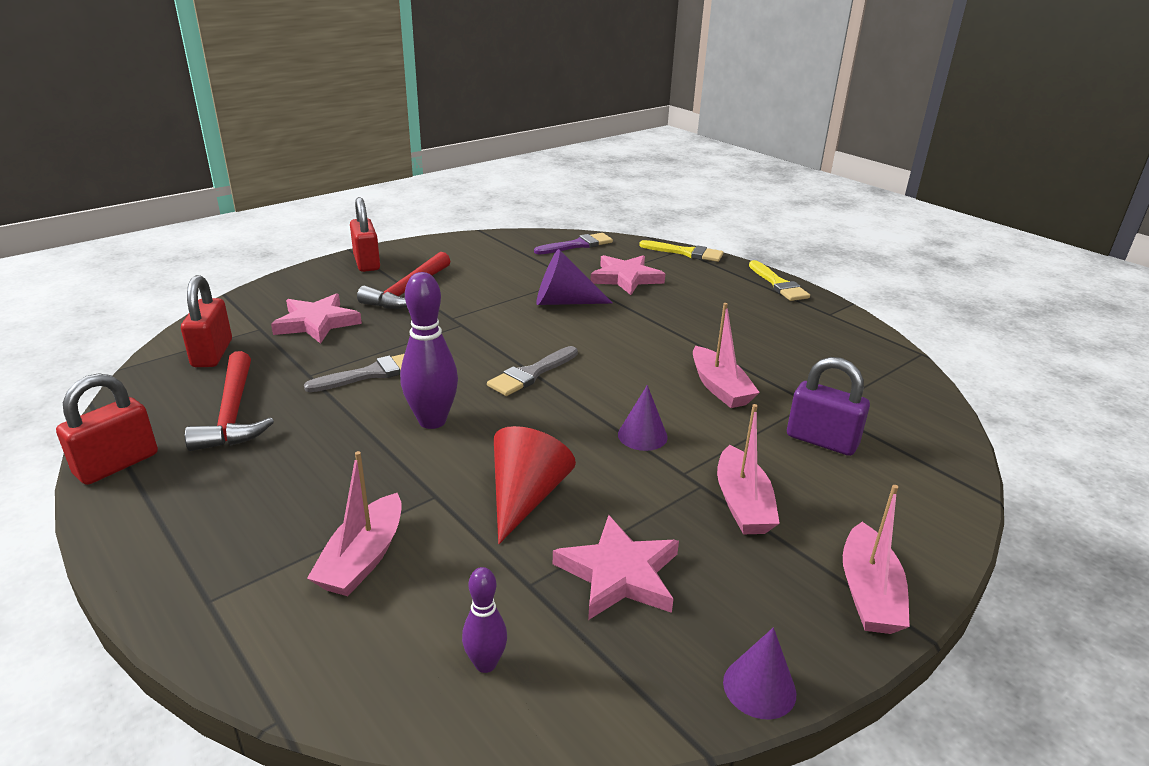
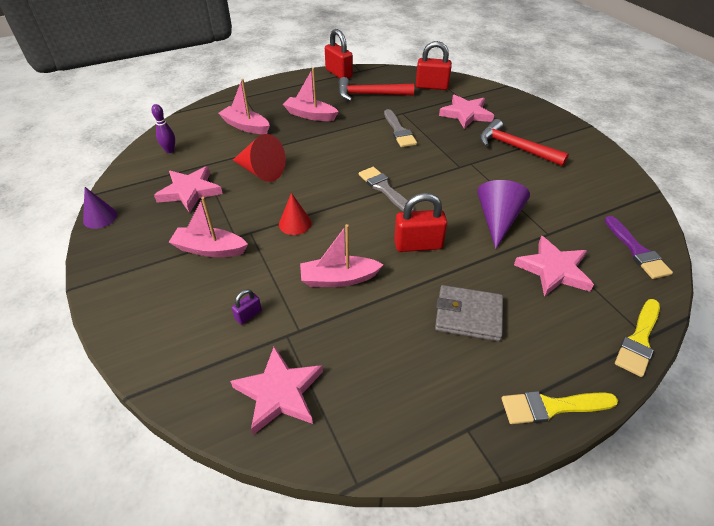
camera: 105 degrees right, 15 degrees up
red padlock [350,197,380,272] -> red padlock moved to [394,193,447,252]
purple bowling pin [400,272,458,429] -> none
purple cone [618,385,668,451] -> red cone [279,193,312,235]
purple padlock [787,357,870,456] -> purple padlock [232,289,262,325], size x0.50
pink boat [843,485,910,634] -> pink boat moved to [283,68,339,121]
none -> pink star [230,346,323,435]
none -> grey wallet [435,285,503,341]

